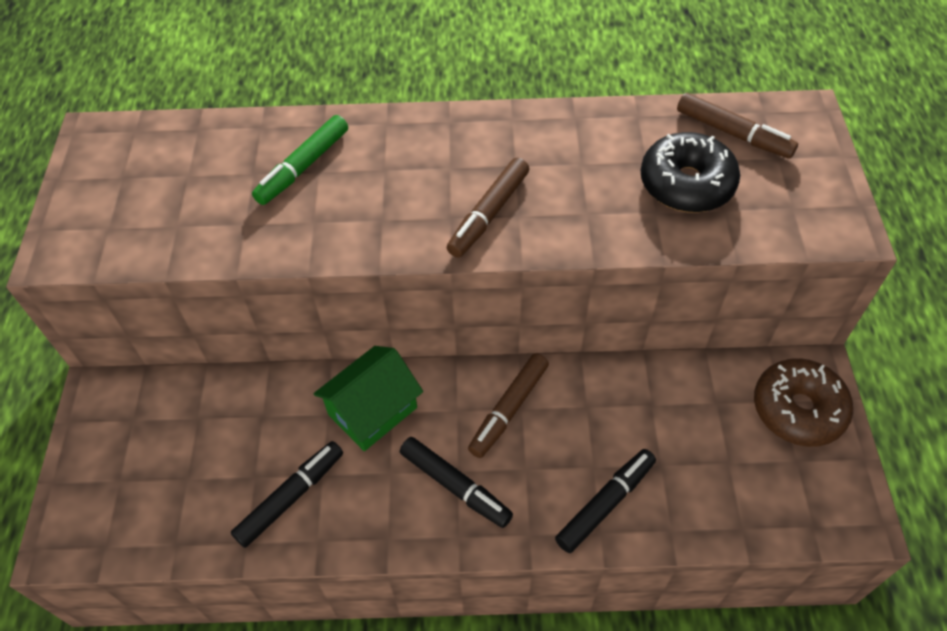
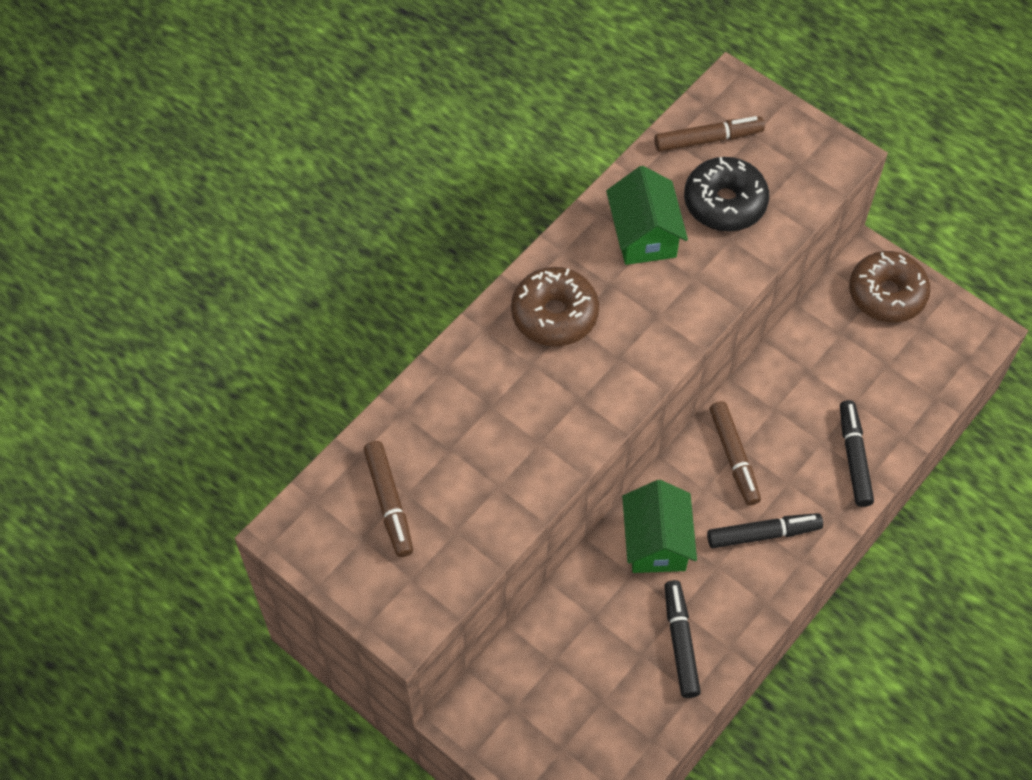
camera: 50 degrees left, 5 degrees up
green marker [252,115,348,205] -> none
brown marker [447,158,529,258] -> brown marker moved to [364,441,413,557]
none -> brown donut [511,267,599,346]
none -> green house [606,166,688,265]

